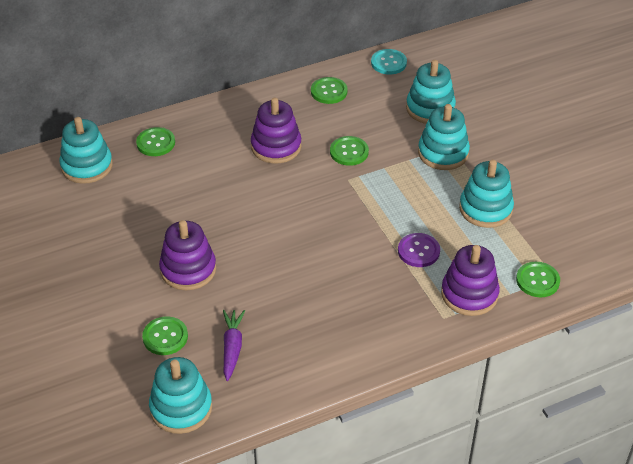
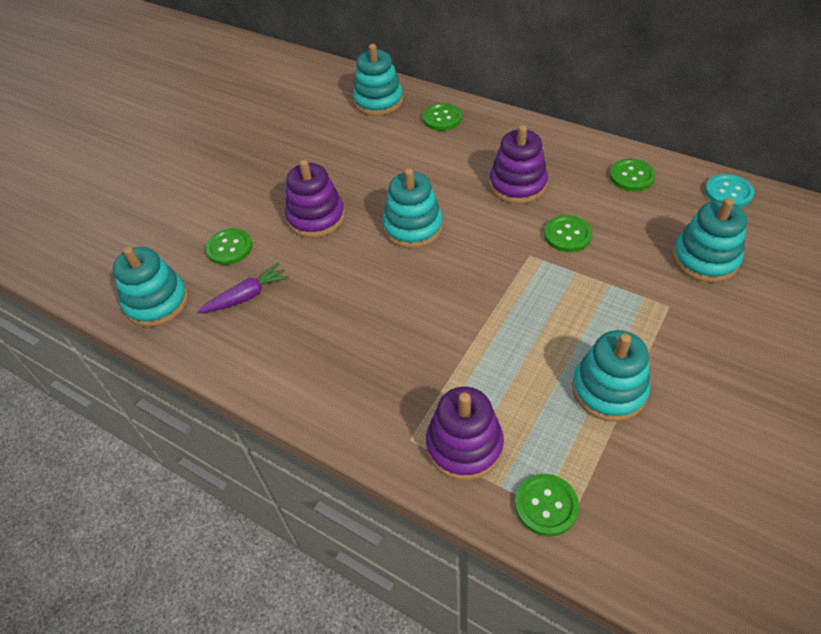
camera: 60 degrees right, 5 degrees up
purple button [398,233,440,267] -> none
turquoise stacking toy [418,104,470,170] -> turquoise stacking toy moved to [383,168,443,248]

